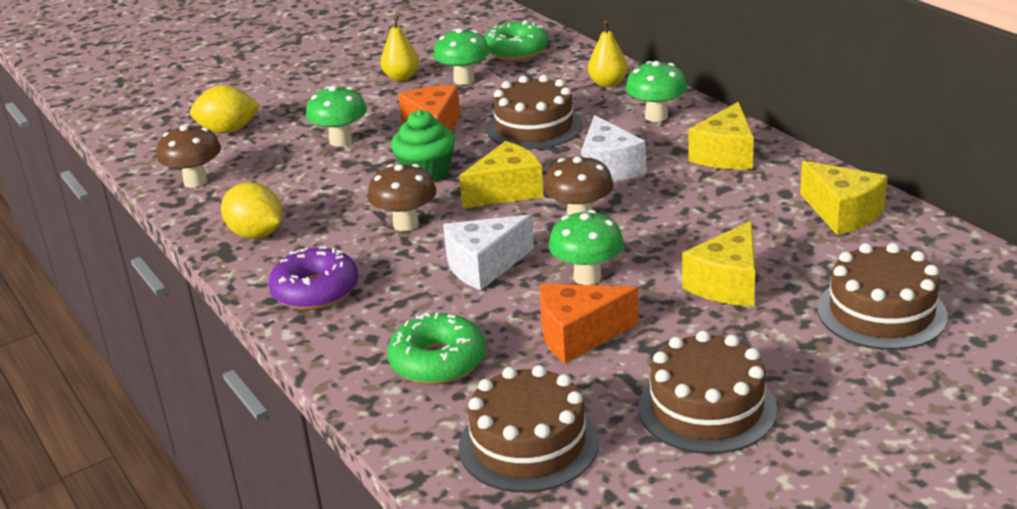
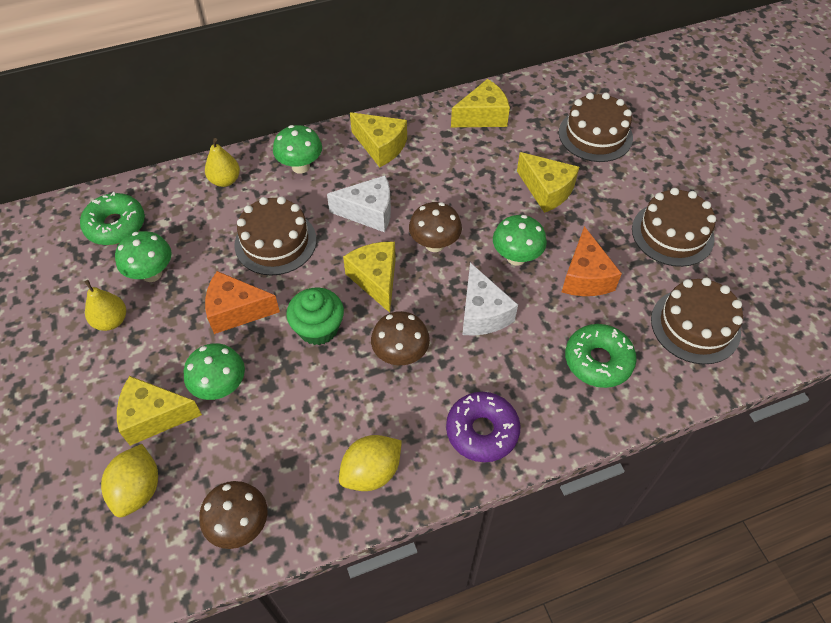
camera: 80 degrees left, 25 degrees up
none -> yellow cheese [117,376,202,446]

